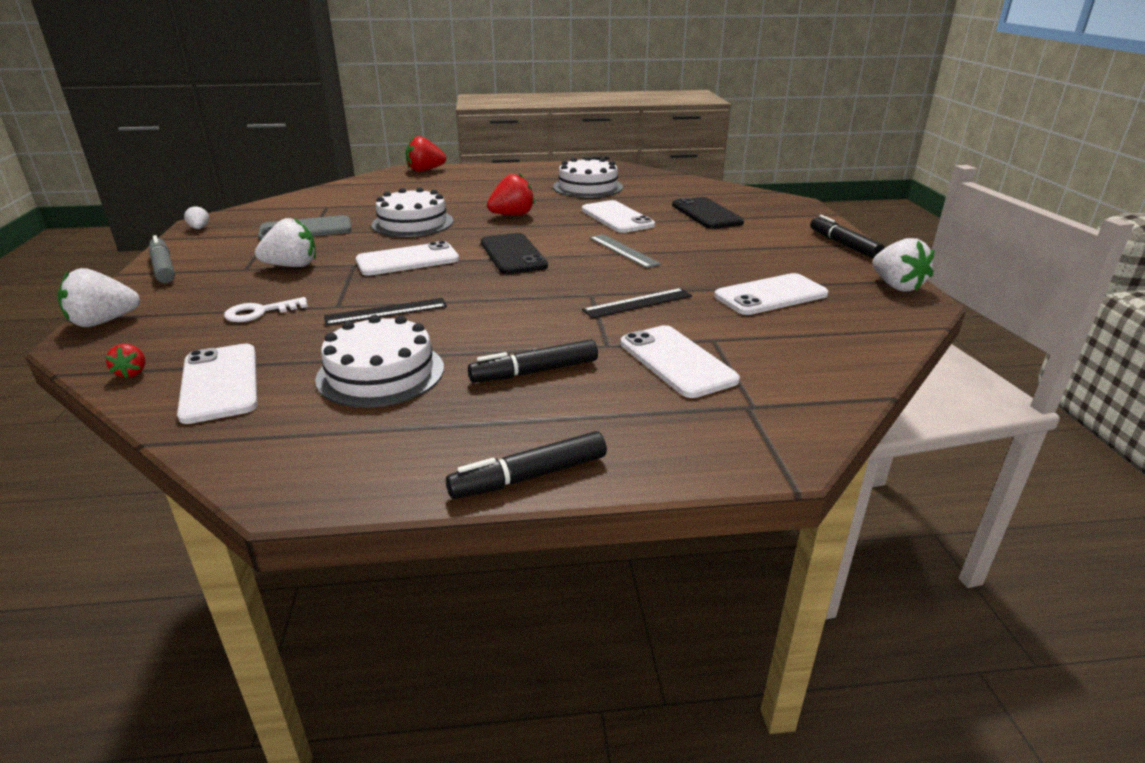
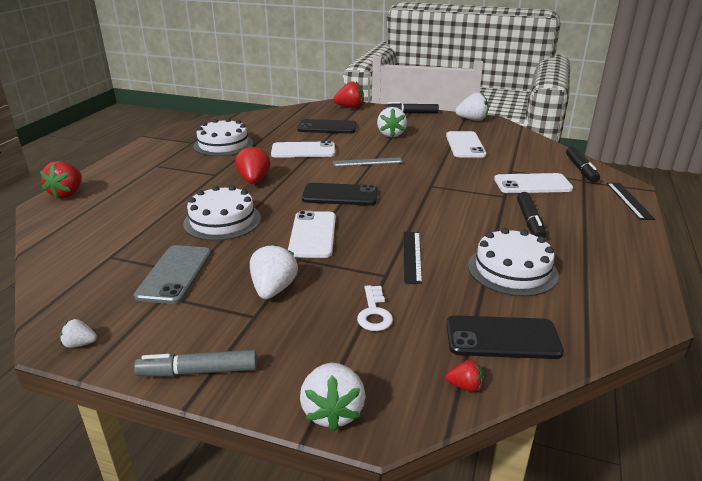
camera: 65 degrees left, 0 degrees up
white phone [177,344,257,424] -> black phone [446,315,564,359]
black marker [446,431,607,499] -> black marker moved to [566,146,600,183]
black ruler [582,288,692,318] -> black ruler moved to [607,183,655,220]
none -> red strawberry [333,82,364,108]
none -> white strawberry [377,107,407,137]

